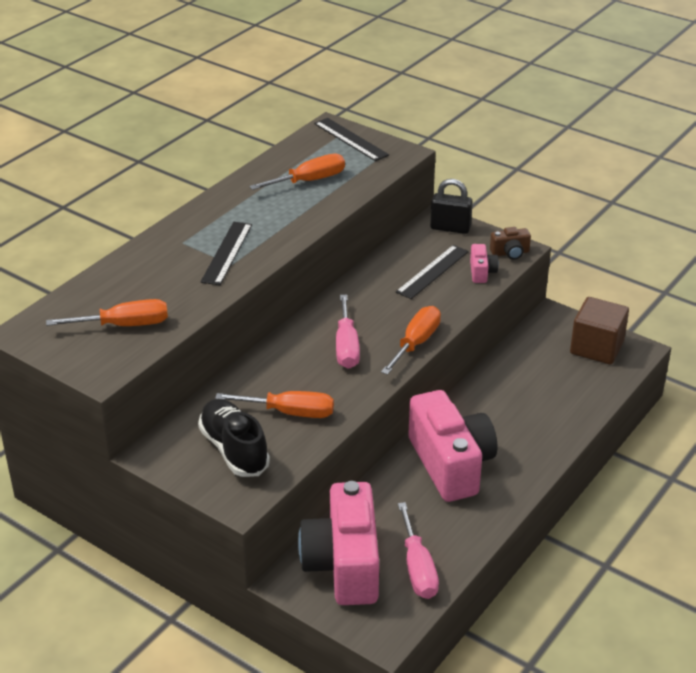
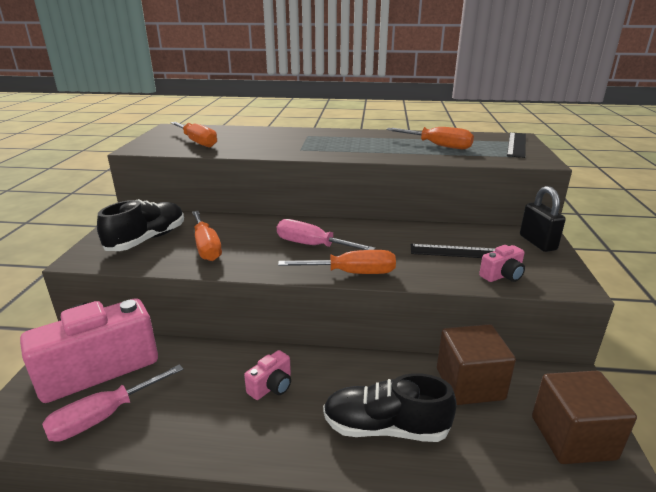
camera: 60 degrees right, 10 degrees down
black ruler [201,222,252,285] -> none
pink screwdriver [336,295,360,369] -> pink screwdriver turned 60 degrees clockwise [277,219,375,250]
pink camera [408,390,497,502] -> pink camera [244,350,291,400], size x0.42
brown camera [490,227,531,260] -> none
none -> black shoe [323,373,457,442]
none -> brown cube [437,324,516,405]

